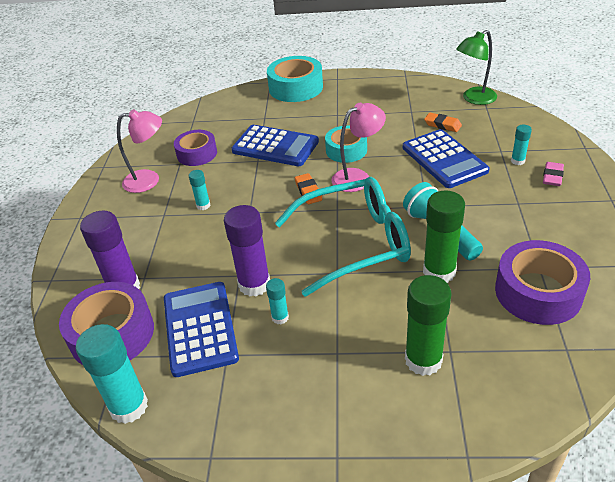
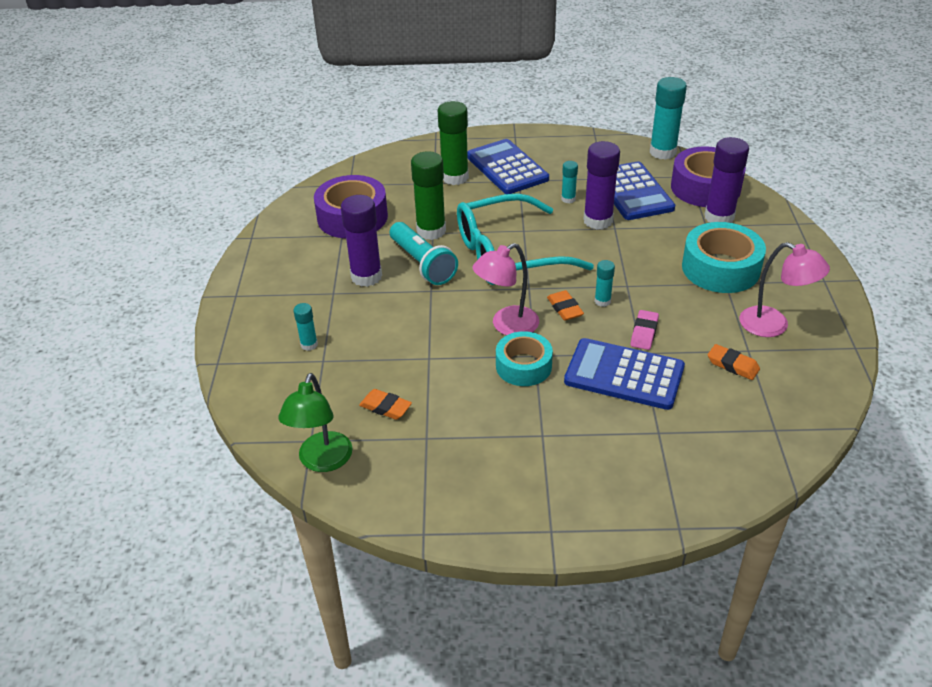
camera: 175 degrees right, 0 degrees up
pink lamp [117,109,162,193] -> pink lamp turned 135 degrees counterclockwise [740,242,830,337]
purple tape [174,130,217,166] -> orange eraser [708,344,760,380]
turquoise glue stick [189,170,210,210] -> turquoise glue stick moved to [595,260,615,307]
turquoise tape [267,56,323,102] -> turquoise tape moved to [682,222,766,293]
blue calculator [403,129,489,188] -> blue calculator moved to [467,139,549,194]
green lamp [456,30,497,105] -> green lamp turned 135 degrees clockwise [279,373,352,472]
pink eraser [543,162,564,186] -> pink eraser moved to [631,310,659,350]
none -> purple glue stick [341,195,382,287]

